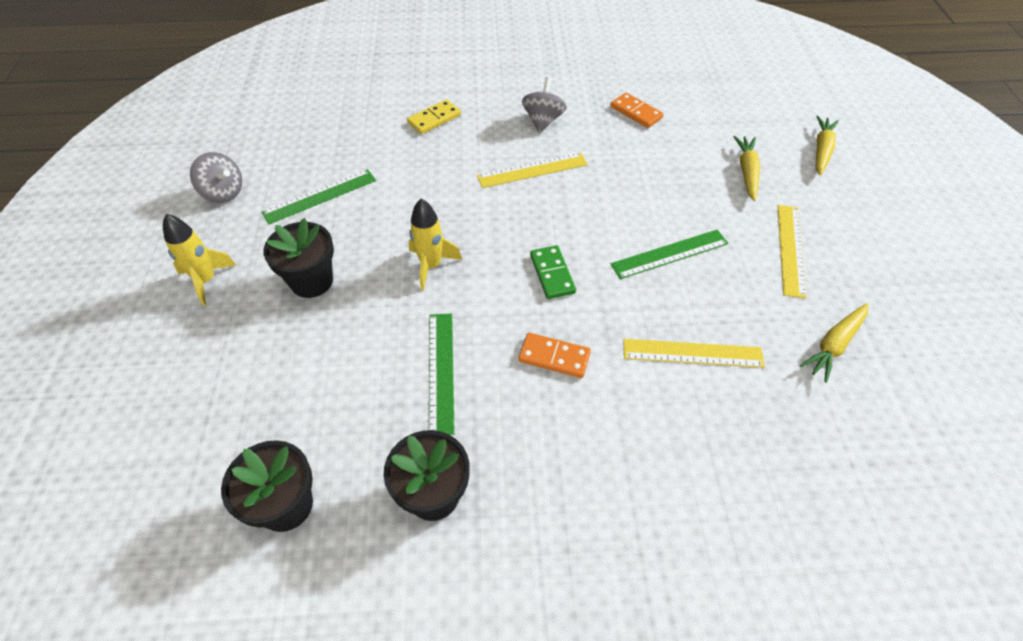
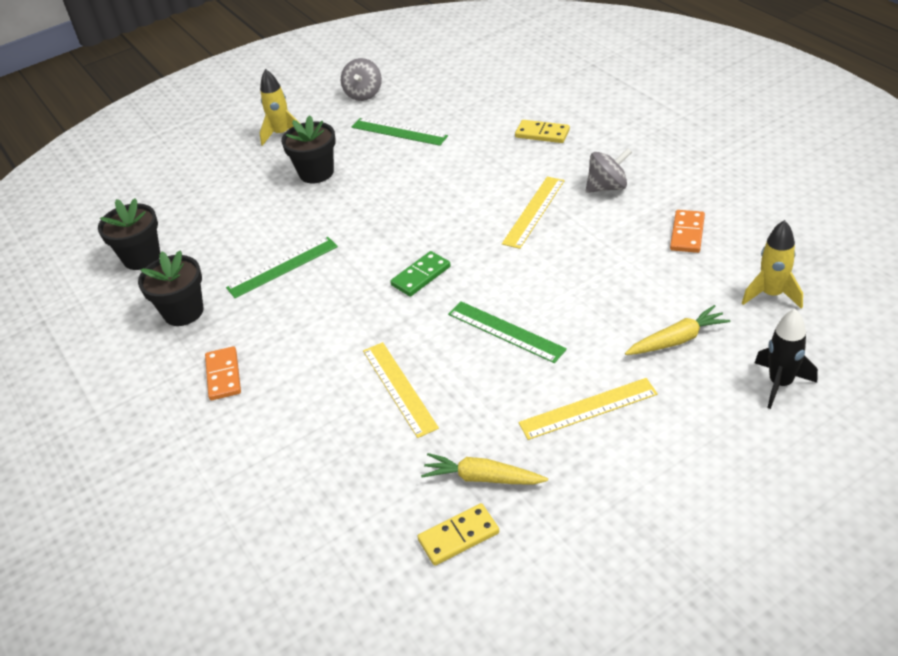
camera: 65 degrees right, 10 degrees down
yellow rocket [409,199,462,290] -> yellow rocket moved to [742,220,803,309]
yellow ruler [477,153,588,188] -> yellow ruler turned 75 degrees clockwise [502,177,565,249]
orange domino [518,333,591,378] -> orange domino moved to [205,346,241,400]
yellow carrot [816,116,839,176] -> black rocket [755,309,818,409]
none -> yellow domino [417,503,499,566]

